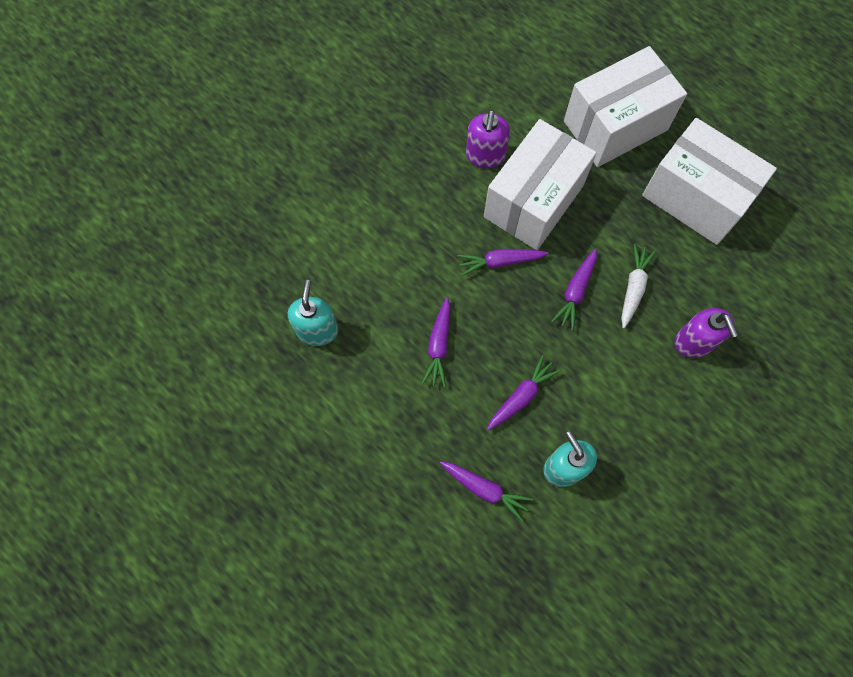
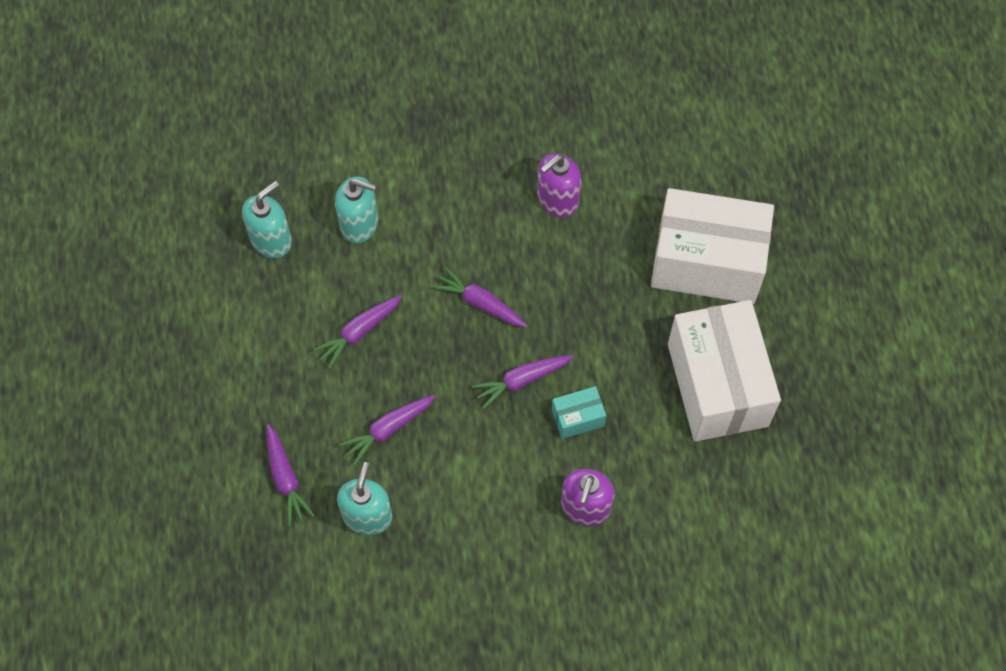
camera: 40 degrees right, 5 degrees down
white box [484,119,597,250] -> none
purple carrot [487,355,560,430] -> purple carrot turned 150 degrees clockwise [339,395,436,465]
white carrot [621,244,656,329] -> turquoise box [552,386,606,439]
none -> turquoise soap dispenser [335,177,378,243]

